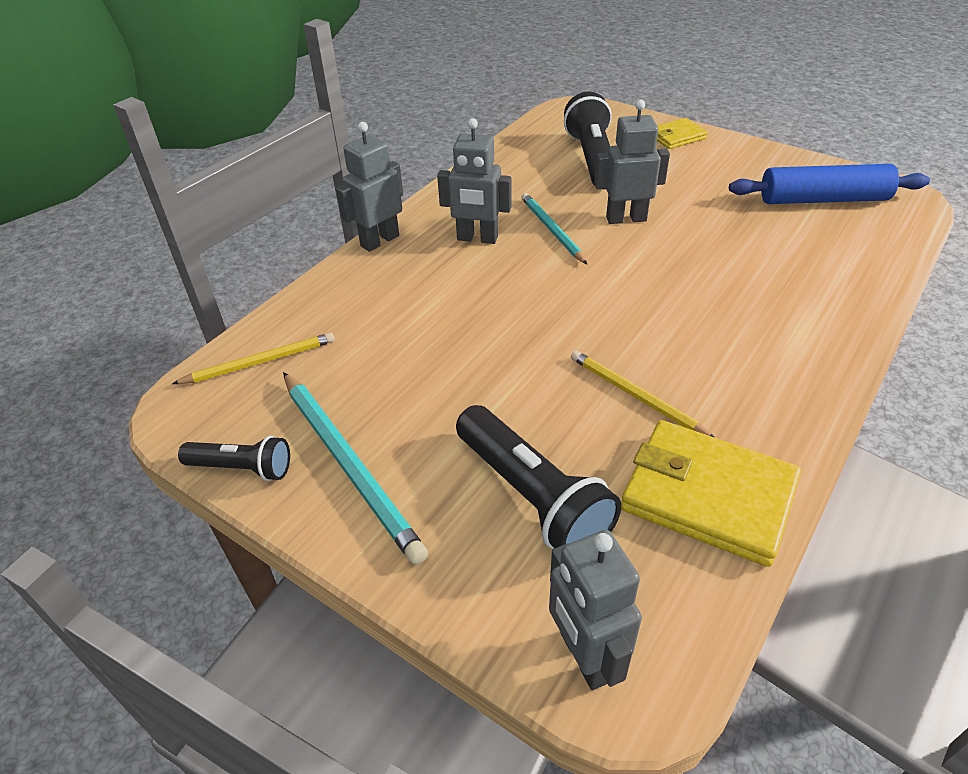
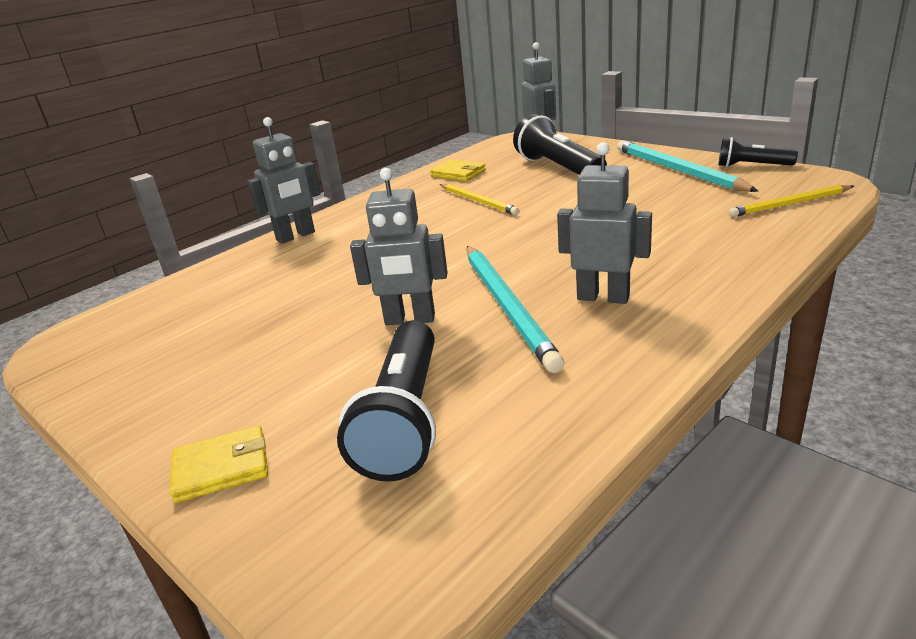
camera: 170 degrees left, 15 degrees down
grey robot [336,122,403,252] -> grey robot moved to [247,117,321,244]
turquoise pencil [521,193,587,264] -> turquoise pencil [467,246,564,373], size x1.58
yellow wallet [621,420,801,567] -> yellow wallet [430,159,486,181], size x0.53
blue rolling pin [729,164,930,204] -> none

